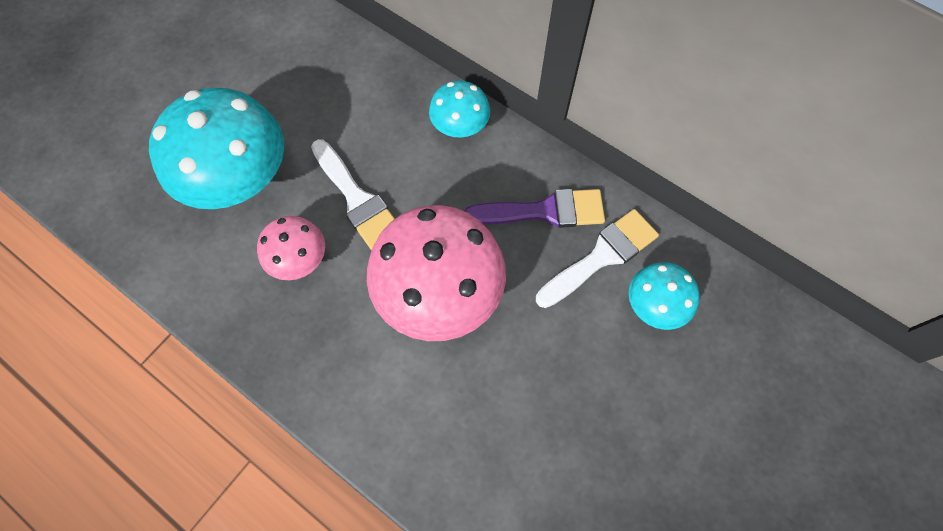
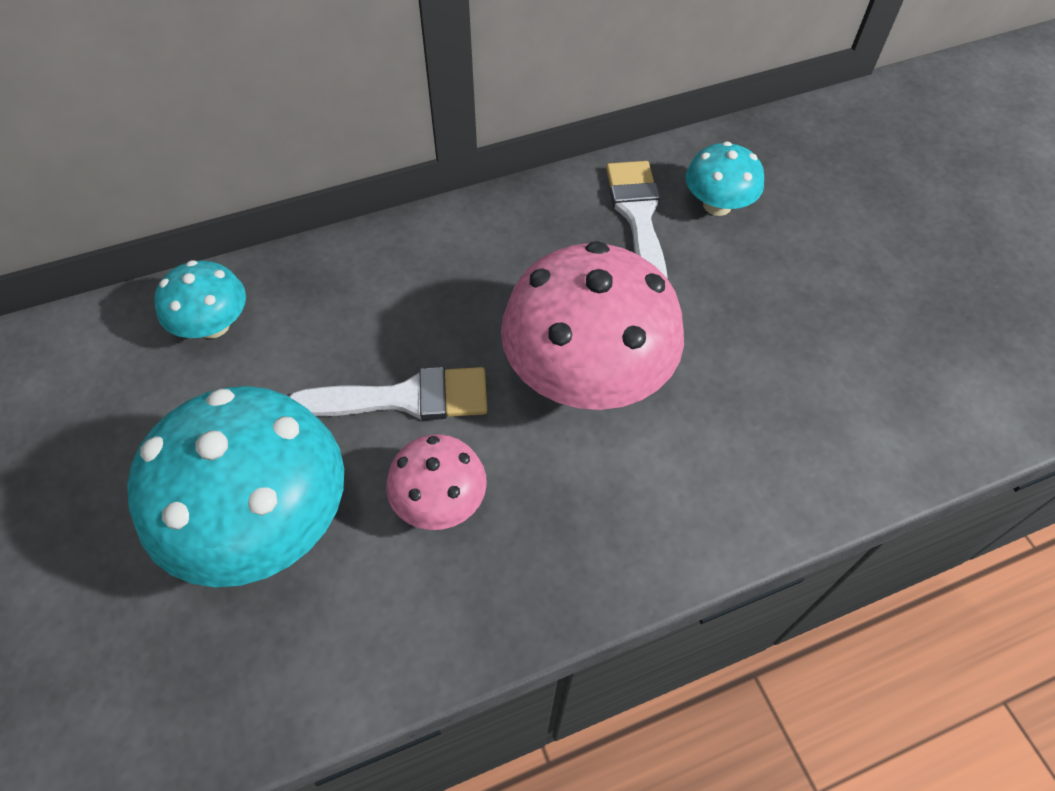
camera: 60 degrees left, 10 degrees down
turquoise mushroom [429,81,490,137] -> turquoise mushroom moved to [154,260,246,339]
purple brush [464,189,605,228] -> none

